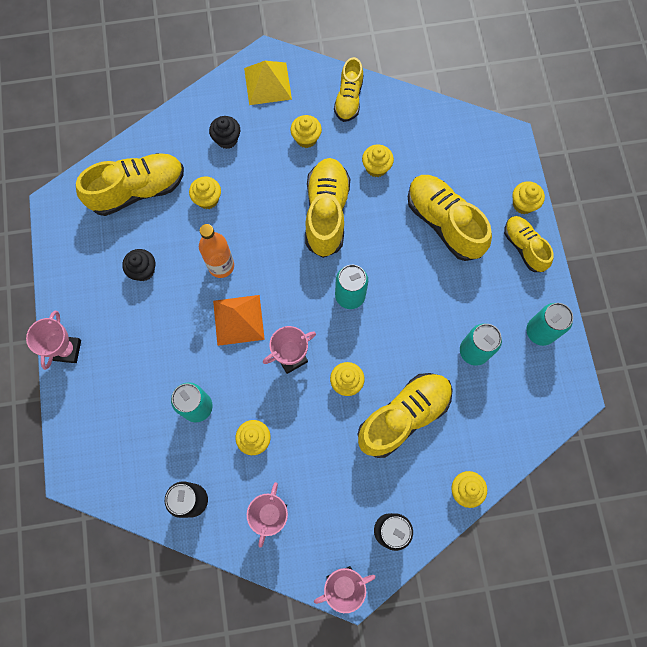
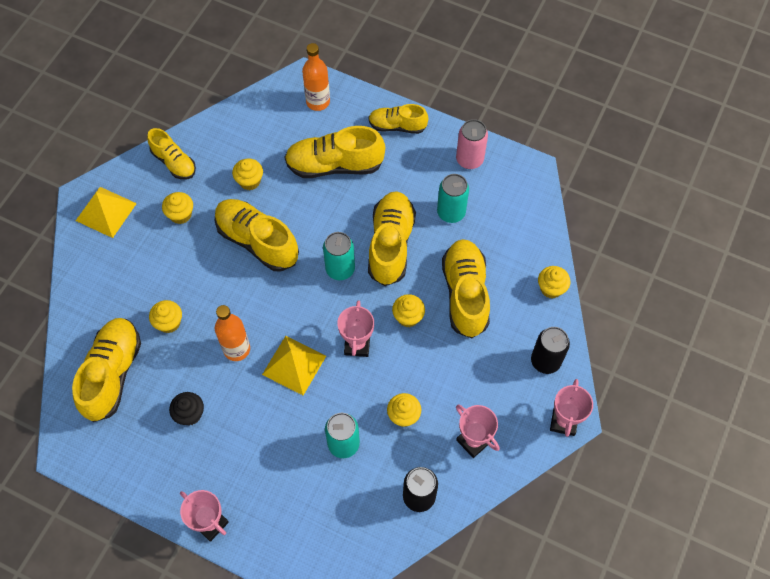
camera: 55 degrees left, 10 degrees down
black cupcake [209,116,240,149] -> none
orange pyramid [213,295,265,346] -> yellow pyramid [262,336,326,395]
yellow cupcake [512,181,545,214] -> none
turquoise can [526,303,573,346] -> pink can [456,119,488,169]
none -> orange bottle [302,43,330,111]
none -> yellow shoe [368,191,416,286]

